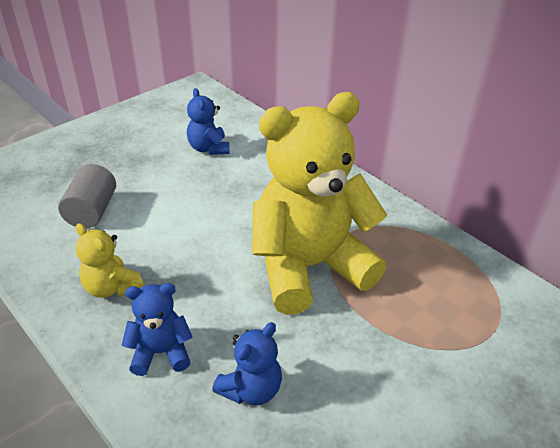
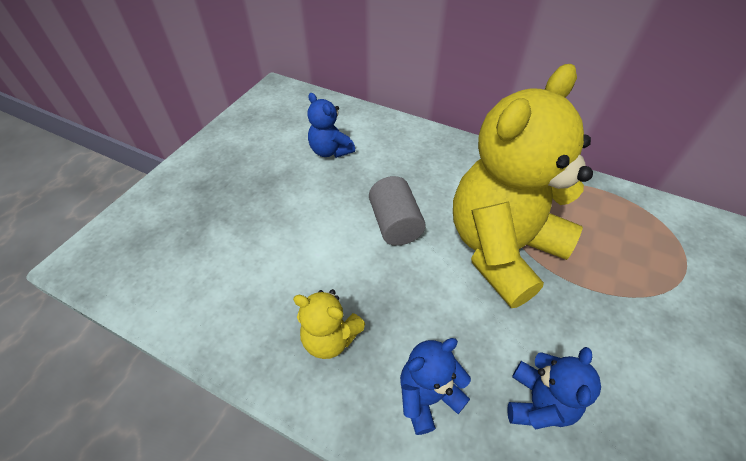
camera: 20 degrees left, 10 degrees up
grey cylinder [58,164,116,228] -> grey cylinder moved to [369,176,426,246]

